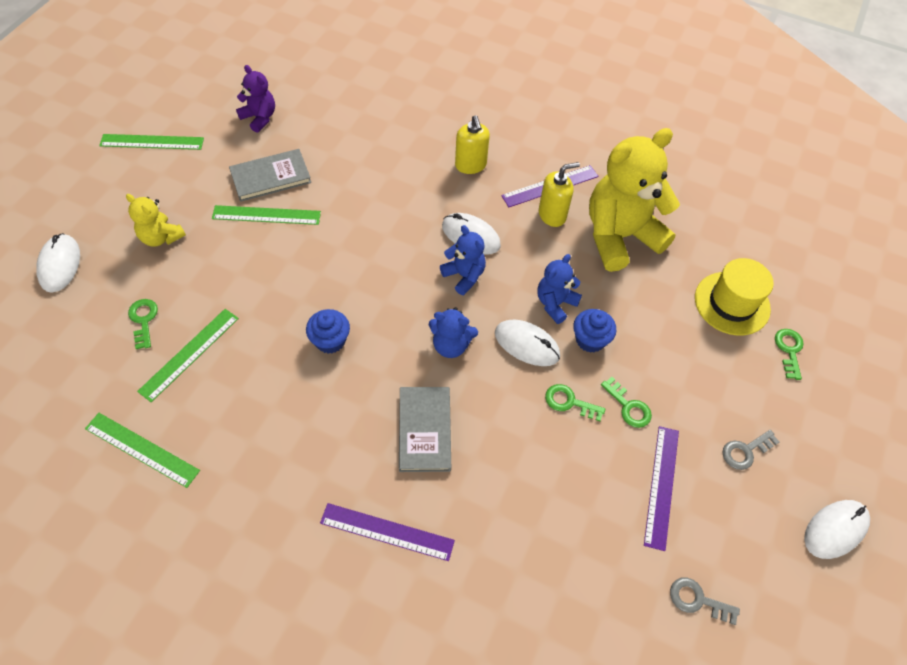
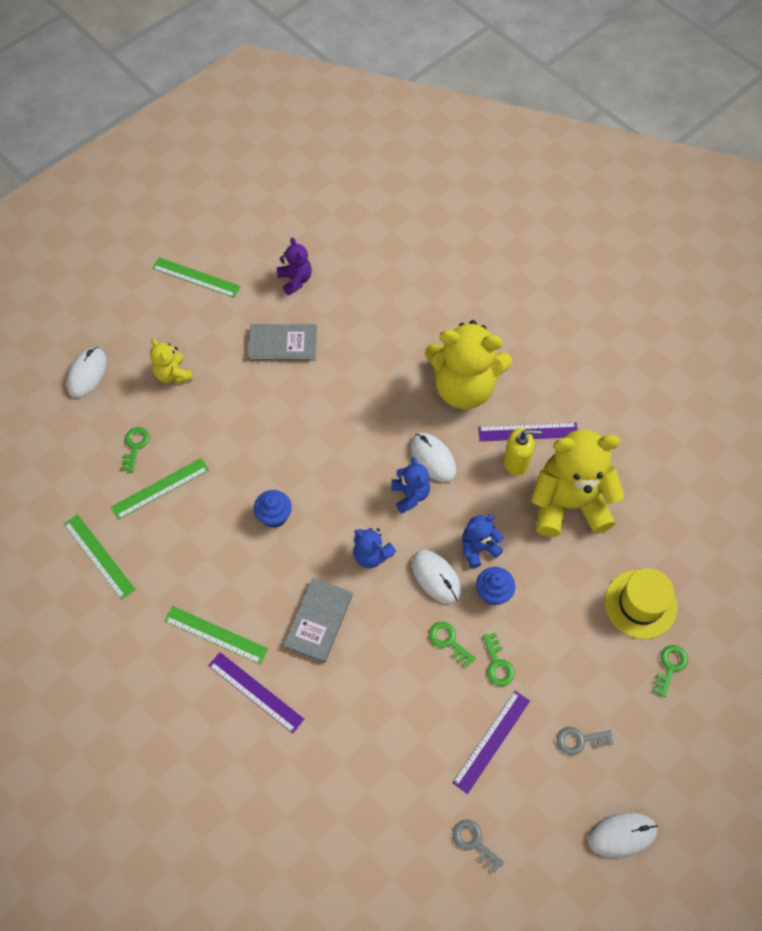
camera: 25 degrees right, 5 degrees up
green ruler [212,205,321,225] -> green ruler moved to [164,606,268,664]
yellow soap dispenser [455,115,490,174] -> yellow teddy bear [425,320,512,409]

